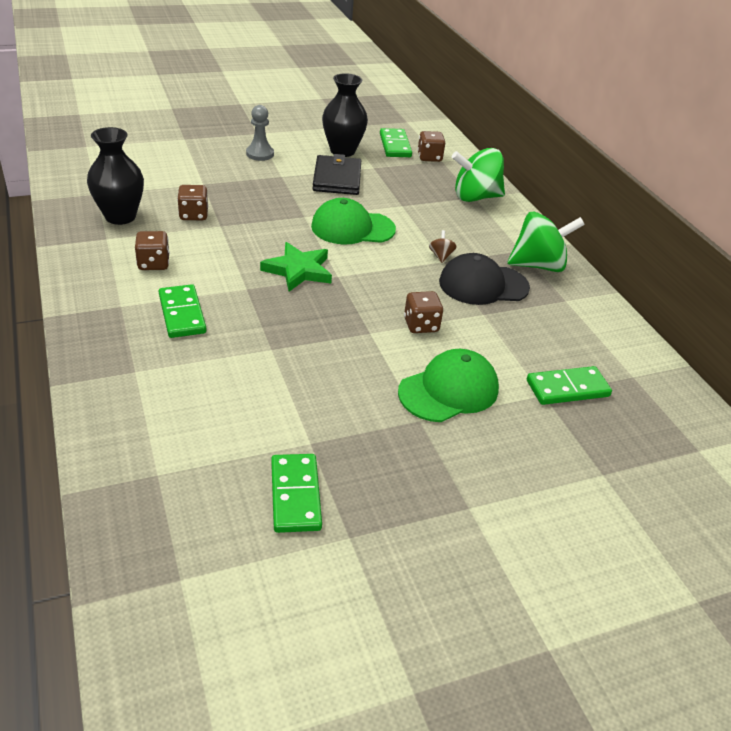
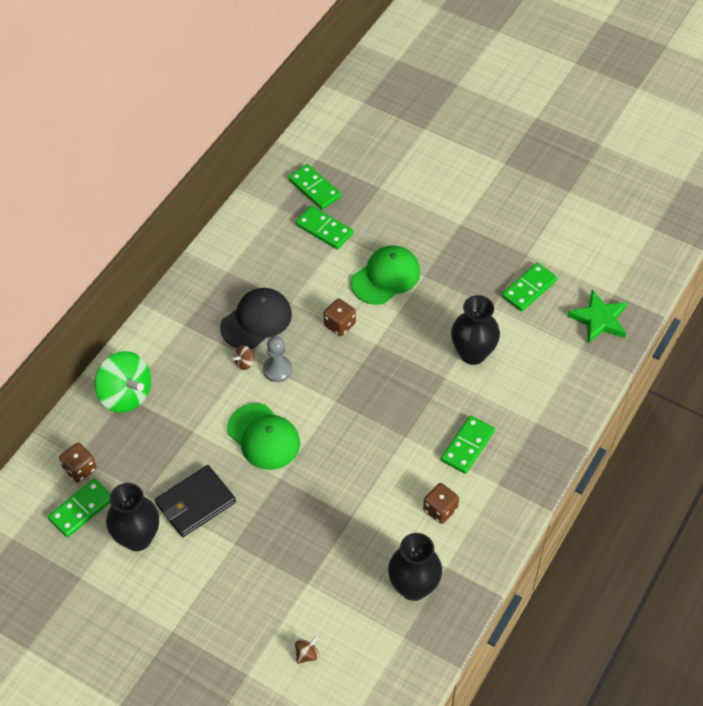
camera: 125 degrees left, 15 degrees up
brown dice [177,185,208,220] -> none
grey pawn [246,105,274,161] -> grey pawn moved to [263,336,292,382]
green star [260,242,332,292] -> green star moved to [567,290,627,343]
green cap [398,349,499,422] -> green cap turned 120 degrees clockwise [351,245,420,305]
black cap [439,253,530,305] -> black cap turned 90 degrees counterclockwise [220,288,292,349]
green spinning top [507,212,585,272] -> none
none -> green domino [288,164,341,209]
none -> brown spinning top [295,636,319,664]
none -> black vase [451,295,500,365]

